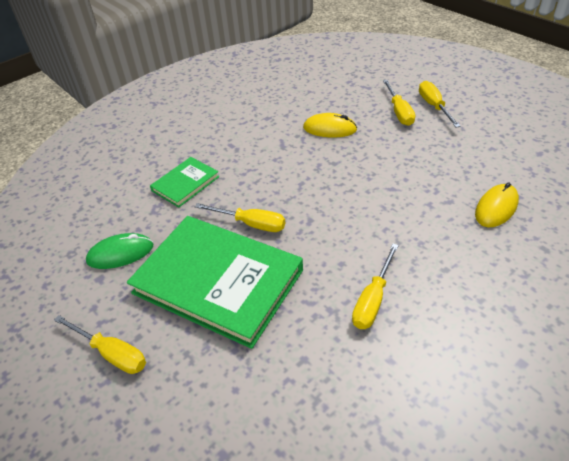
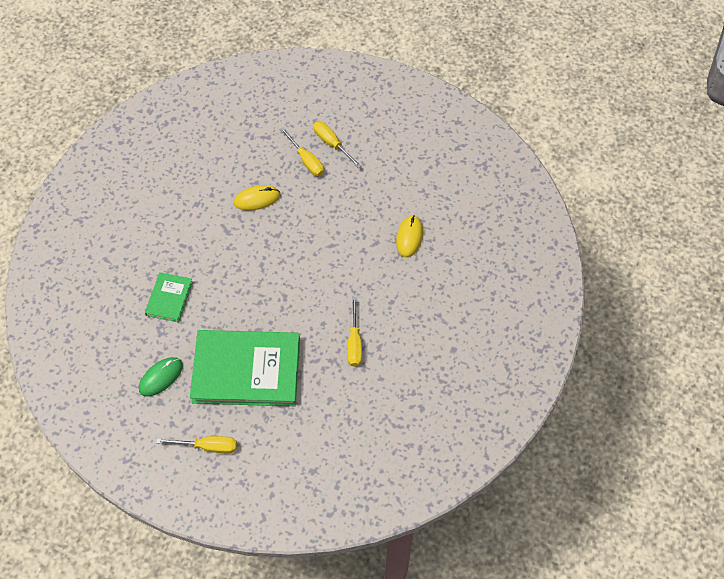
camera: 30 degrees left, 15 degrees up
yellow screwdriver [195,203,285,232] -> none

